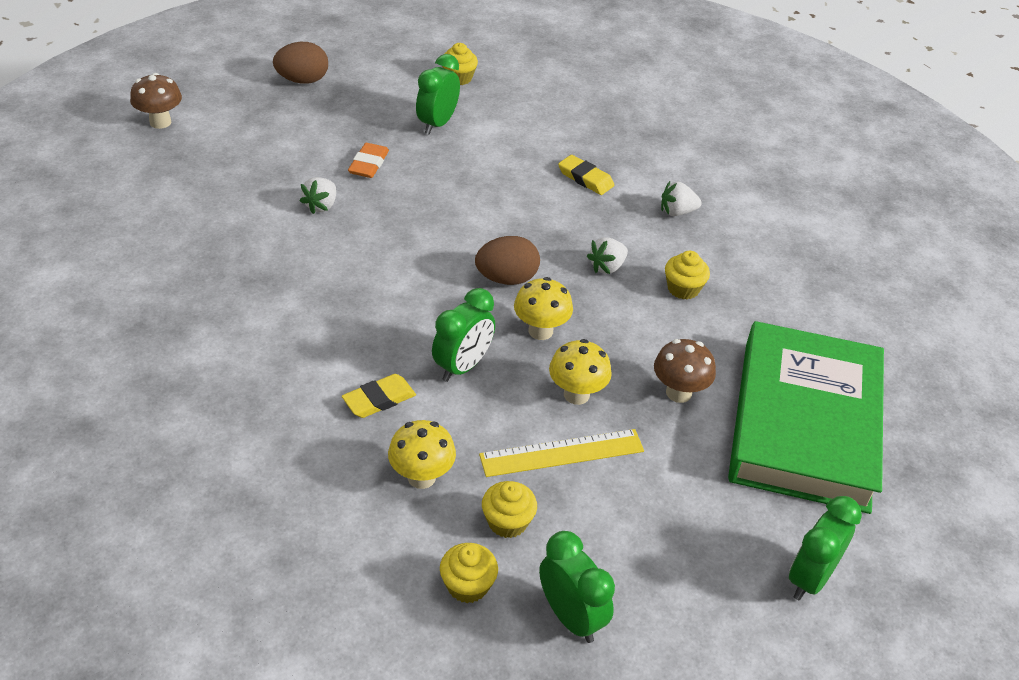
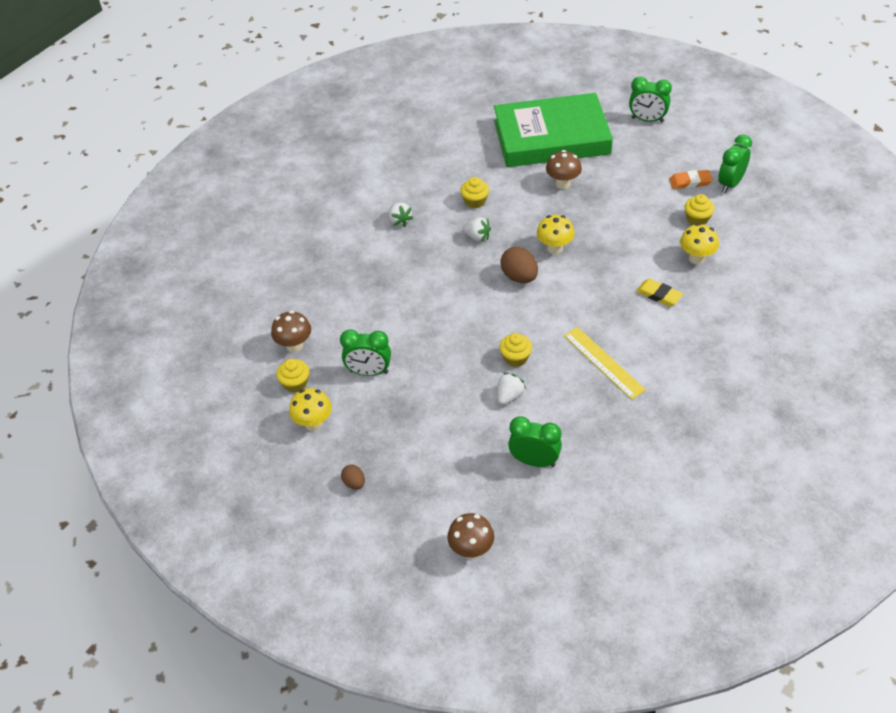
camera: 105 degrees left, 5 degrees up
brown egg [273,42,328,84] -> brown egg [341,465,365,490], size x0.57
white strawberry [300,177,336,214] -> white strawberry turned 60 degrees counterclockwise [498,373,526,405]
orange eraser [348,143,389,178] -> orange eraser moved to [669,170,713,189]
green clock [432,288,495,382] -> green clock moved to [508,416,562,467]
yellow cupcake [440,543,498,603] -> yellow cupcake moved to [500,333,532,367]
yellow ruler [479,429,644,477] -> yellow ruler moved to [564,327,646,399]
yellow mushroom [549,339,612,405] -> yellow mushroom moved to [289,388,332,431]
yellow eraser [558,155,614,195] -> none
none -> brown mushroom [271,311,311,353]

